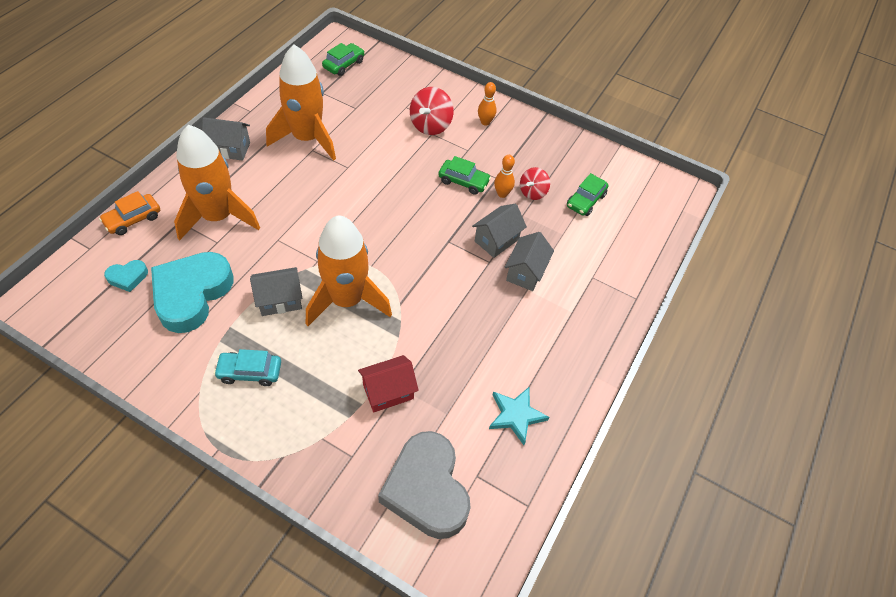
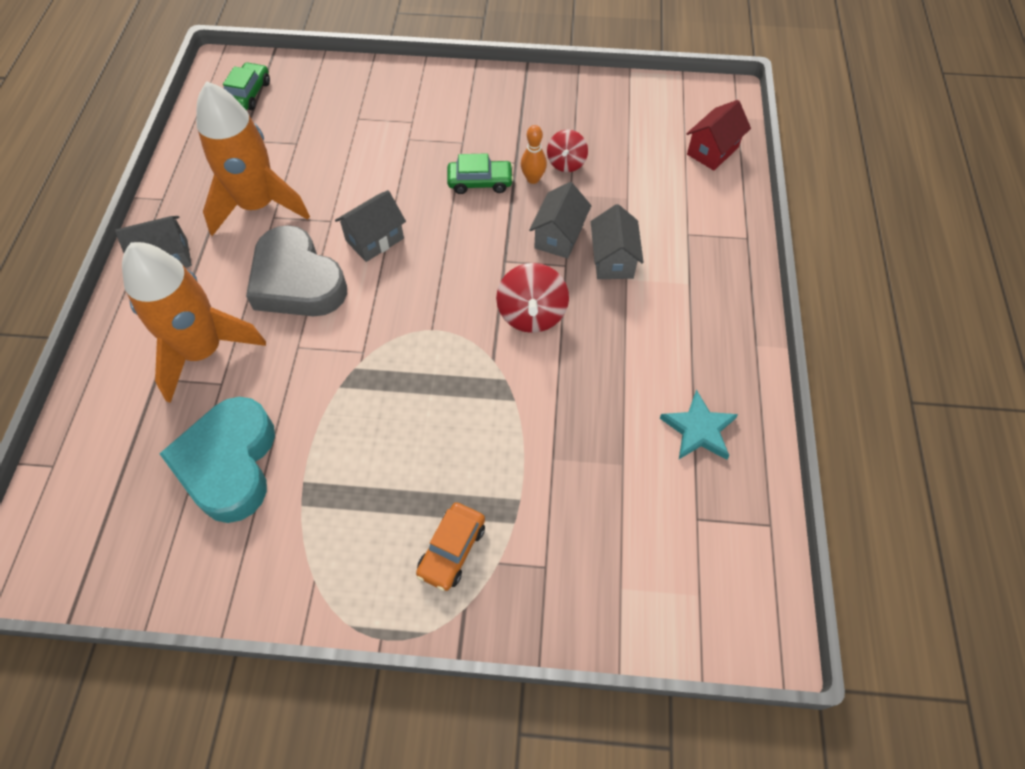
camera: 20 degrees left, 5 degrees up
orange car [99,191,160,235] -> orange car moved to [416,502,485,591]
turquoise heart [104,260,148,292] -> none
turquoise car [214,349,281,386] -> none
grey house [250,267,303,316] -> grey house moved to [335,190,406,262]
orange rocket [306,215,392,326] -> none
red house [358,355,419,412] -> red house moved to [687,100,751,171]
grey heart [378,431,471,539] -> grey heart moved to [246,225,347,316]
red spinning top [410,87,454,135] -> red spinning top moved to [496,263,569,333]
orange bowling pin [478,82,496,126] -> none
green car [567,173,609,216] -> none

